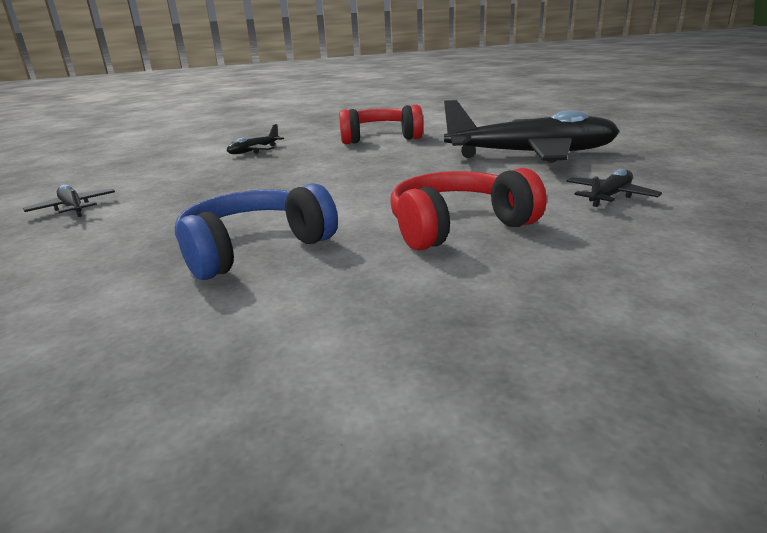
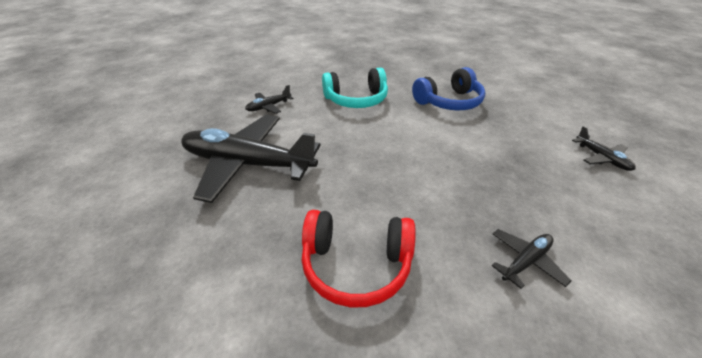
camera: 170 degrees left, 15 degrees up
red headphones [390,168,546,250] -> turquoise headphones [322,68,388,108]

